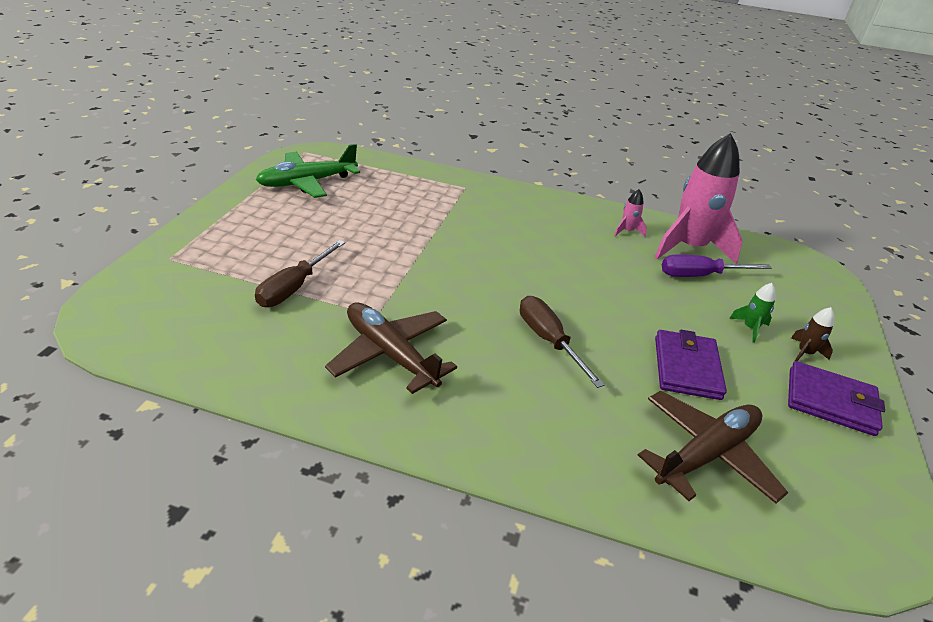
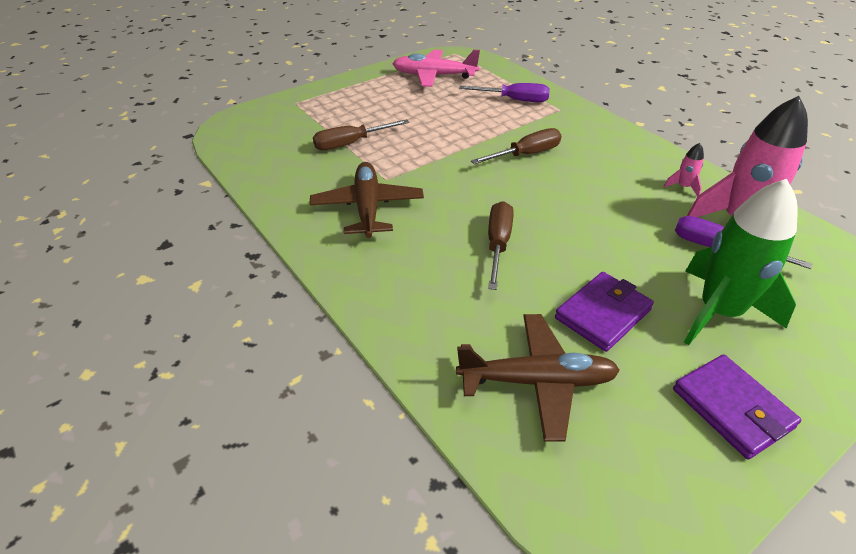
camera: 40 degrees right, 5 degrees up
green plane [256,144,360,198] -> pink plane [392,49,480,87]
green rocket [729,283,776,343] -> green rocket [684,179,797,345], size x2.49
brown rocket [791,307,834,362] -> none
none -> purple screwdriver [459,83,550,102]
none -> brown screwdriver [471,128,562,164]

